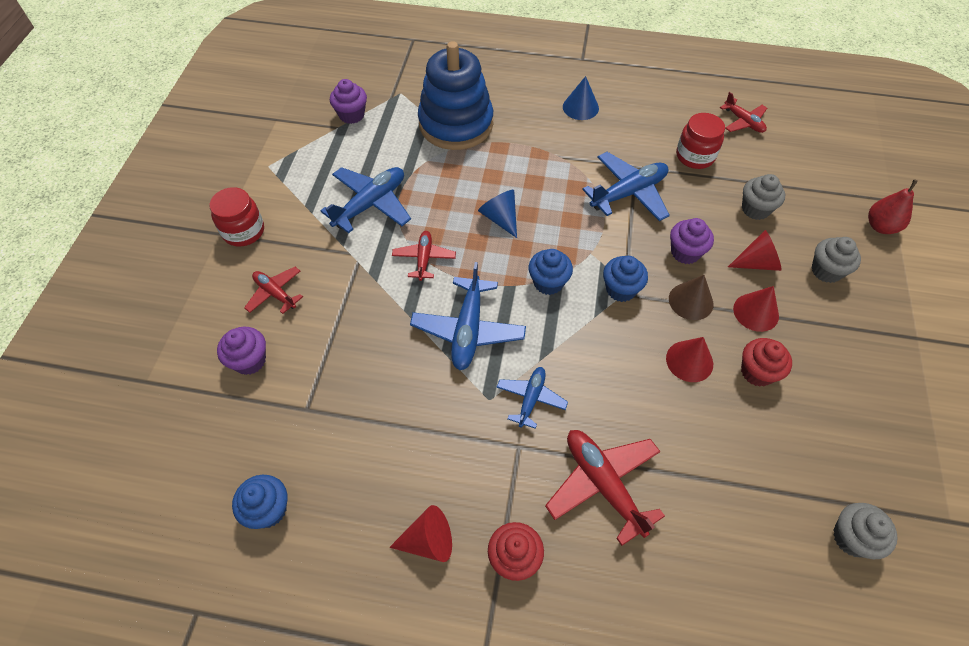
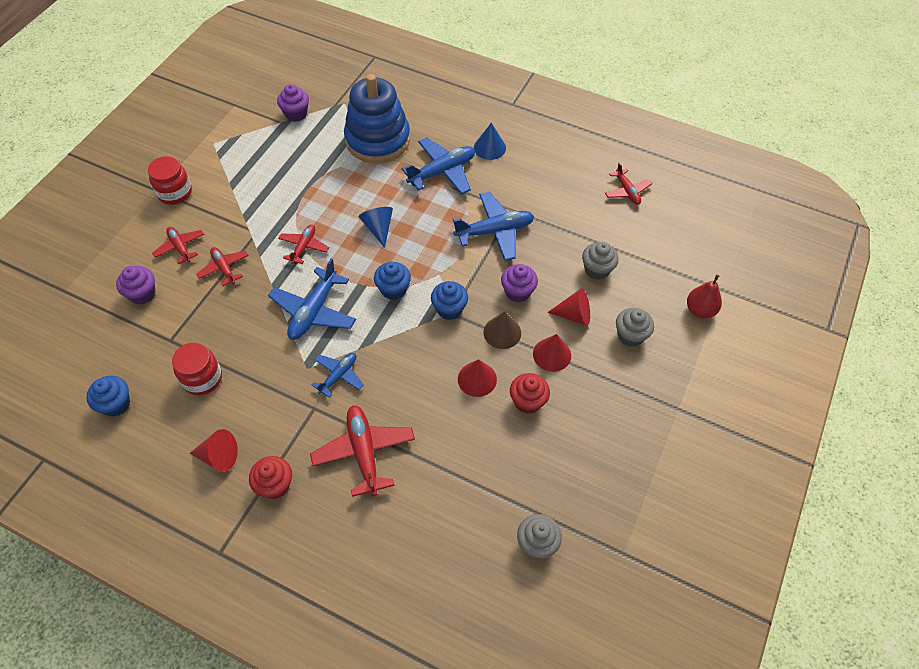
camera: 15 degrees right, 0 degrees up
blue plane [320,167,411,234] -> blue plane moved to [401,137,475,194]
red jar [676,113,725,169] -> red jar moved to [172,342,222,395]
none -> red plane [196,247,249,286]

